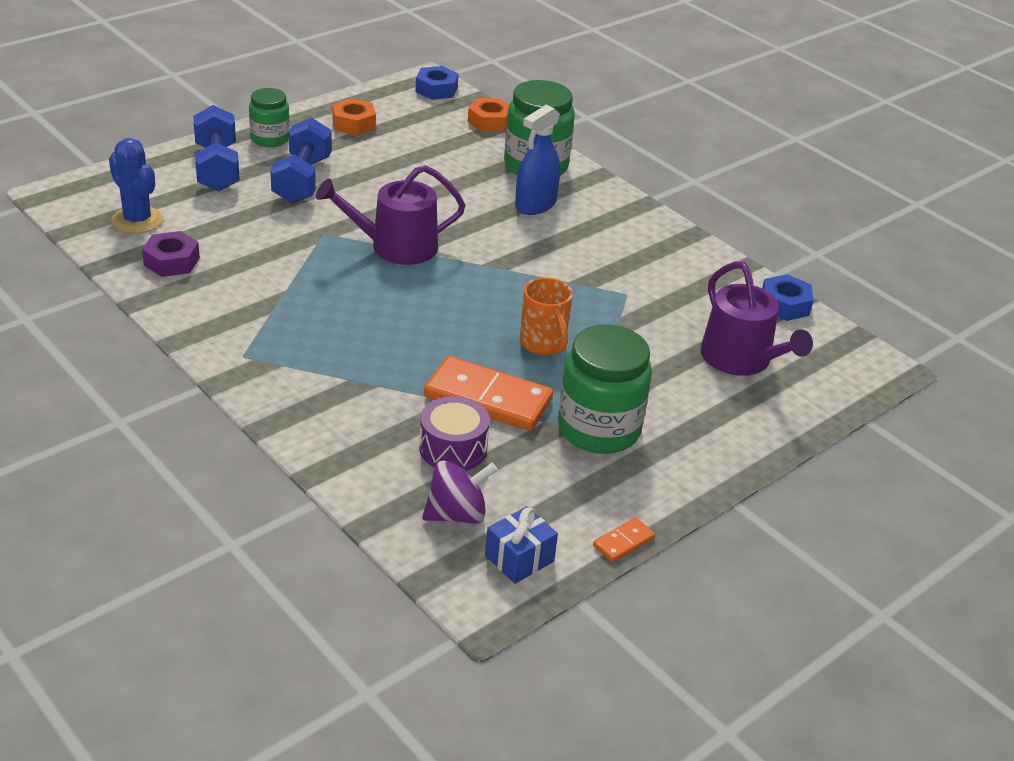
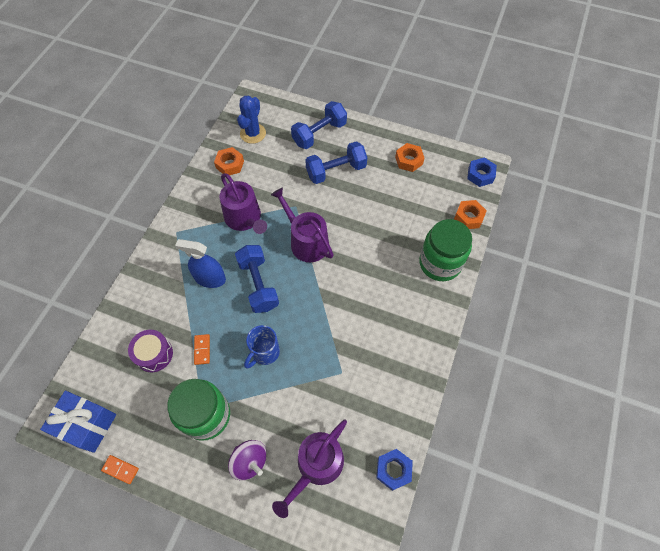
camera: 65 degrees right, 25 degrees up
purple nut [142,231,200,277] -> orange nut [214,147,244,175]
green jar [249,88,290,147] -> none
purple spinning top [422,460,498,524] -> purple spinning top moved to [228,440,267,480]
orange domino [424,356,553,431] -> orange domino [194,334,210,365], size x0.45
blue gift [485,506,558,584] -> blue gift [40,391,116,453], size x1.60
blue spray bottle [515,105,560,215] -> blue spray bottle moved to [175,239,226,288]
orange mug [520,277,573,355] -> blue mug [244,325,280,369]
none -> purple watering can [219,173,267,234]
none -> blue dumbbell [235,245,279,313]

